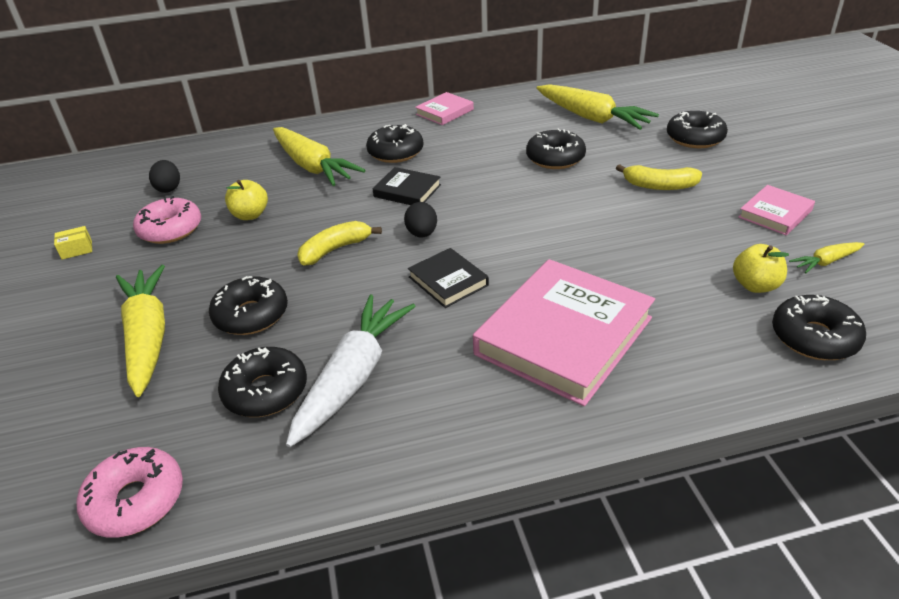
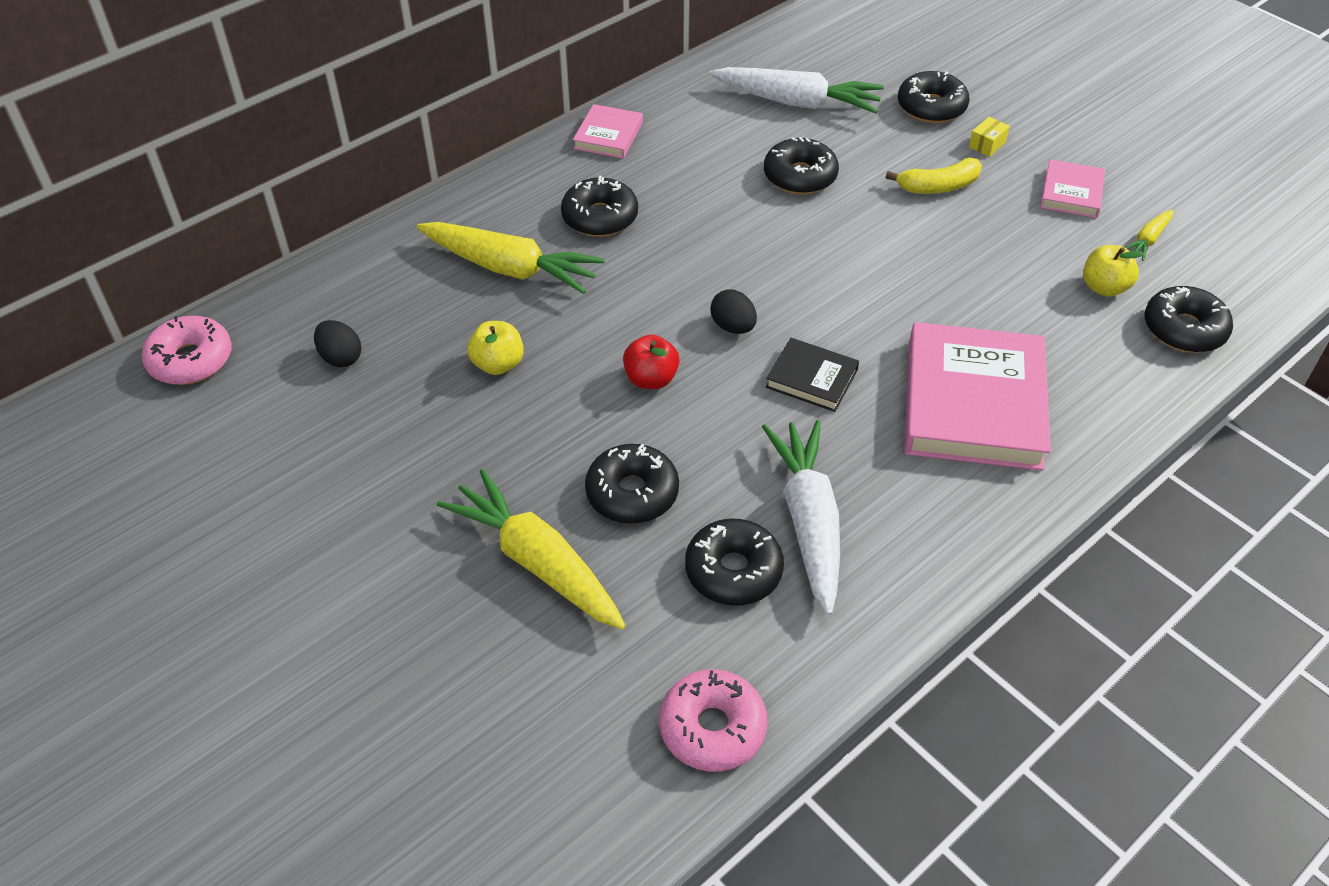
camera: 30 degrees left, 10 degrees up
yellow box [54,226,92,260] -> yellow box moved to [969,117,1010,157]
pink donut [133,196,201,244] -> pink donut moved to [142,316,232,385]
yellow banana [297,221,382,266] -> red apple [623,335,680,389]
black book [372,167,441,205] -> none
yellow carrot [536,84,659,130] -> white carrot [710,67,884,114]

